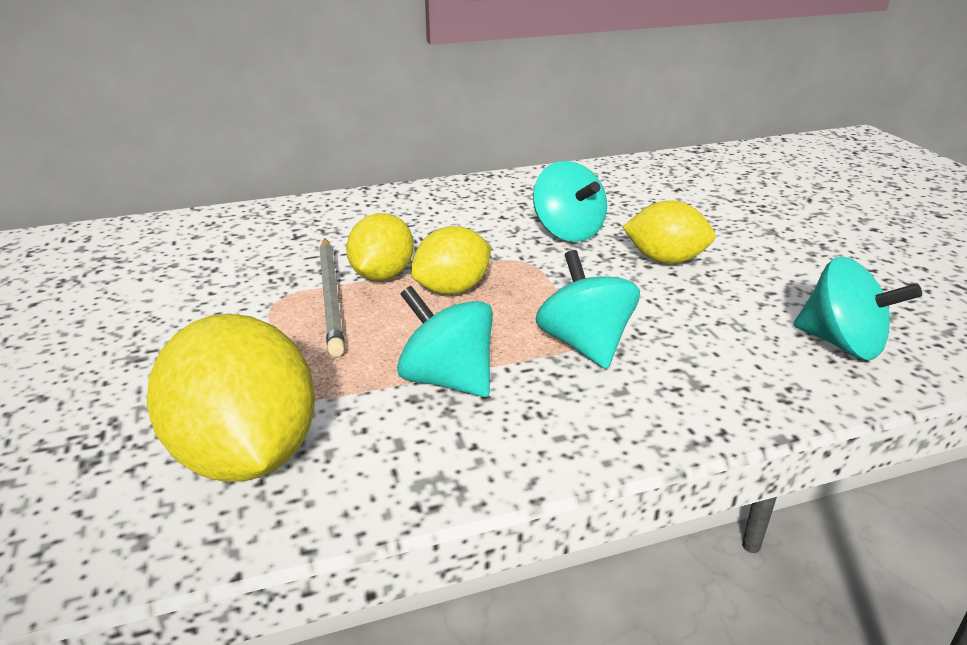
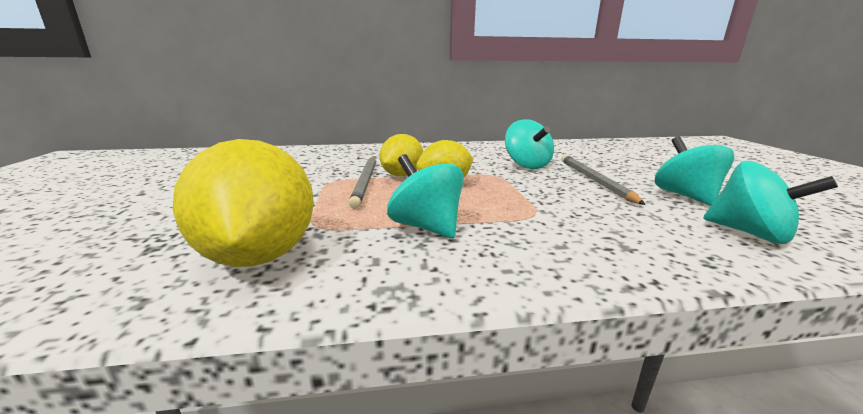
camera: 10 degrees right, 10 degrees down
turquoise spinning top [535,250,640,369] -> turquoise spinning top moved to [655,136,734,206]
yellow lemon [623,200,715,264] -> grey pencil [562,155,646,205]

